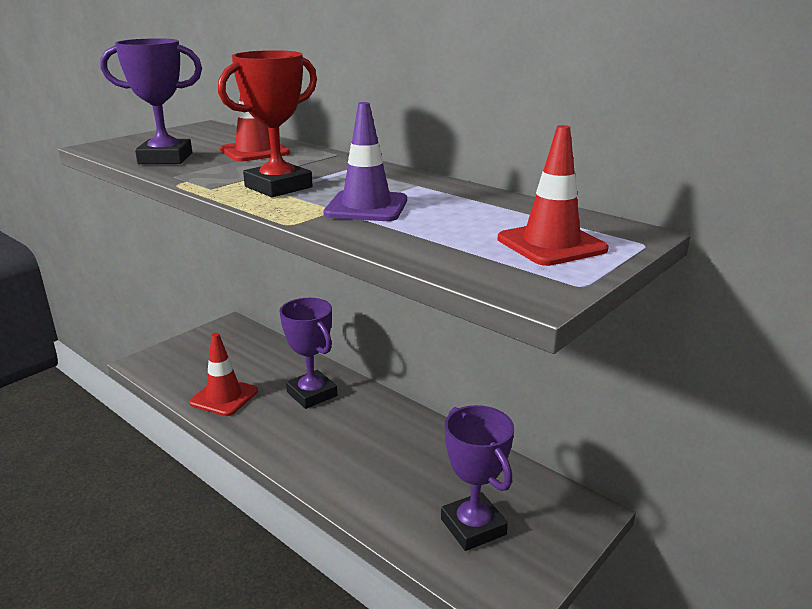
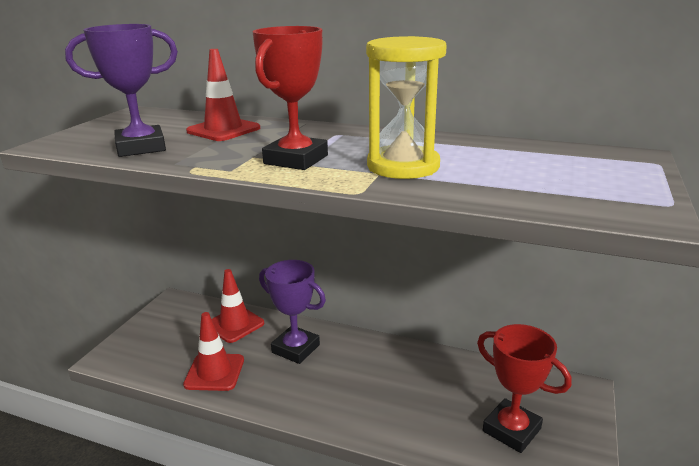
camera: 20 degrees left, 0 degrees up
purple traffic cone [323,102,407,221] -> yellow hourglass [366,36,447,179]
purple trophy [441,405,514,551] -> red trophy [477,324,572,453]
red traffic cone [498,125,609,266] -> red traffic cone moved to [212,269,264,343]

